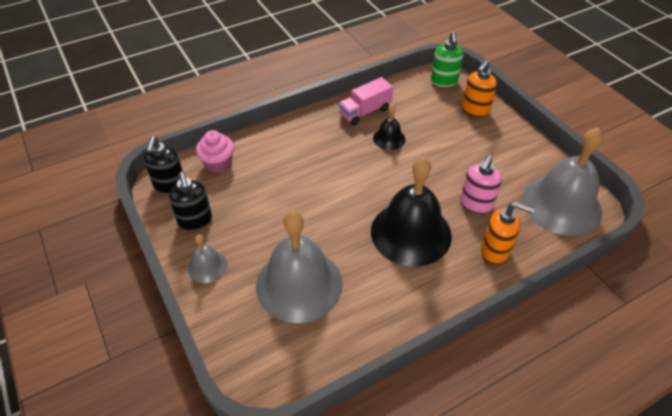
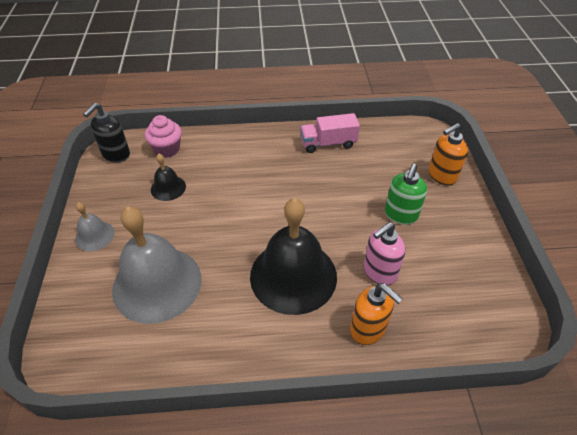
camera: 25 degrees right, 0 degrees up
black soap dispenser [169,172,212,231] -> none
black bell [373,105,406,150] -> black bell moved to [151,154,186,201]
green soap dispenser [431,31,463,87] -> green soap dispenser moved to [385,164,427,225]
grey bell [523,128,603,236] -> none

